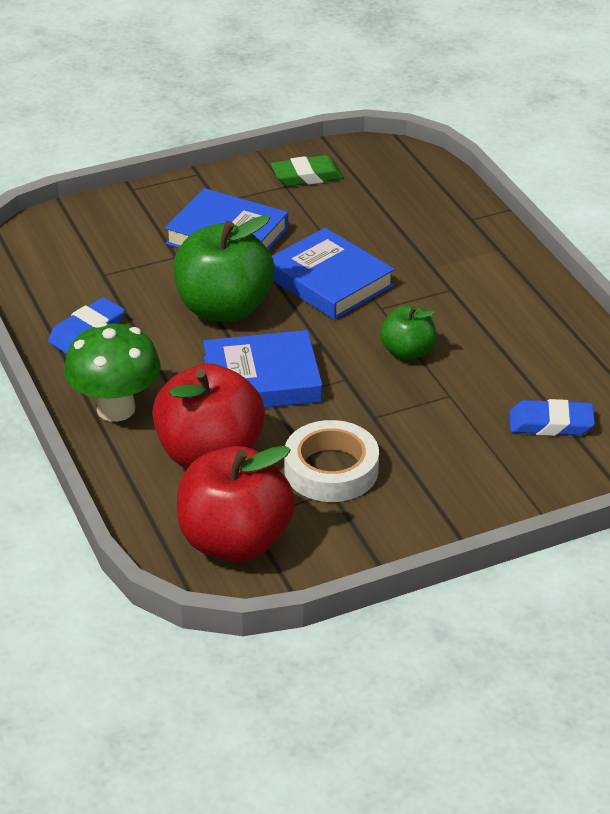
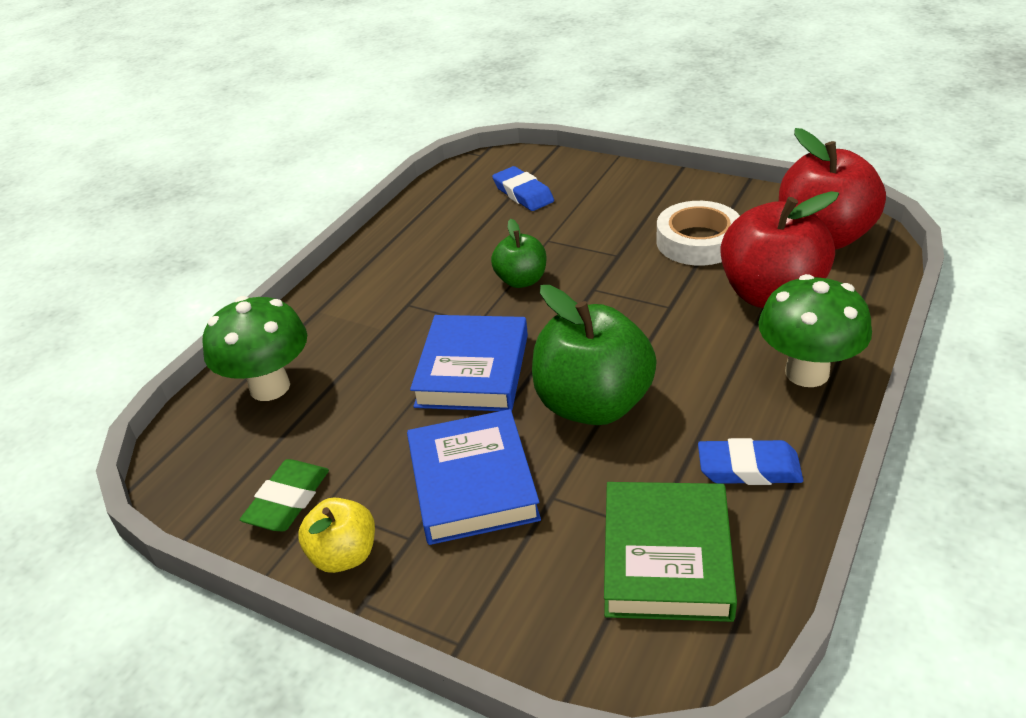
camera: 125 degrees left, 0 degrees up
blue book [203,330,322,408] -> none
green eraser [271,155,344,186] -> green eraser turned 75 degrees clockwise [240,459,329,531]
none -> green mushroom [202,296,307,401]
none -> yellow apple [298,497,375,573]
none -> green book [604,482,737,622]

